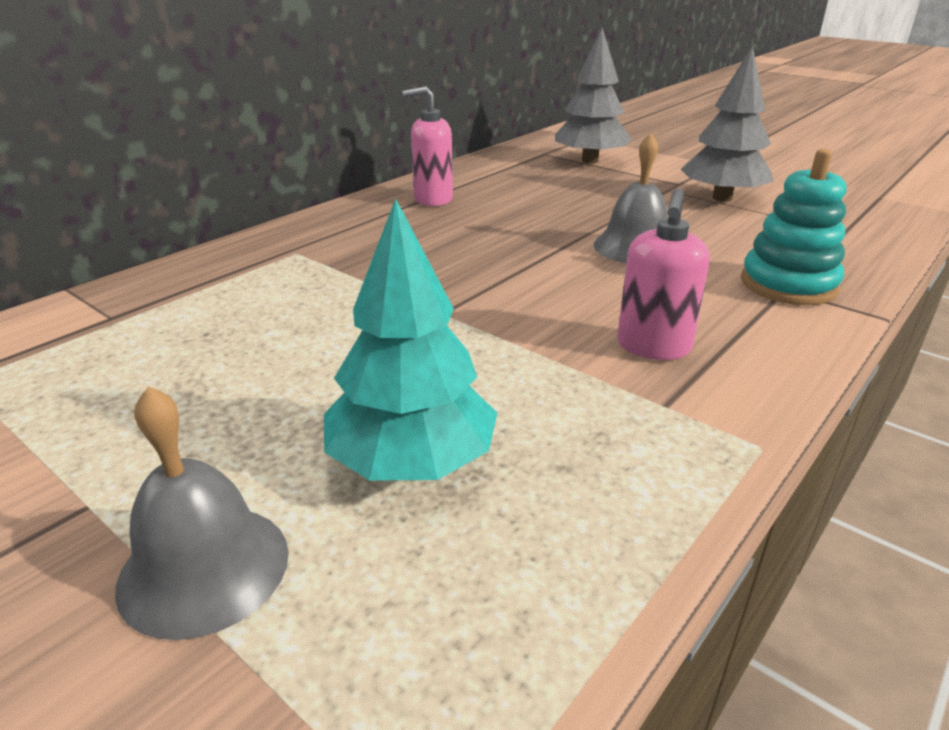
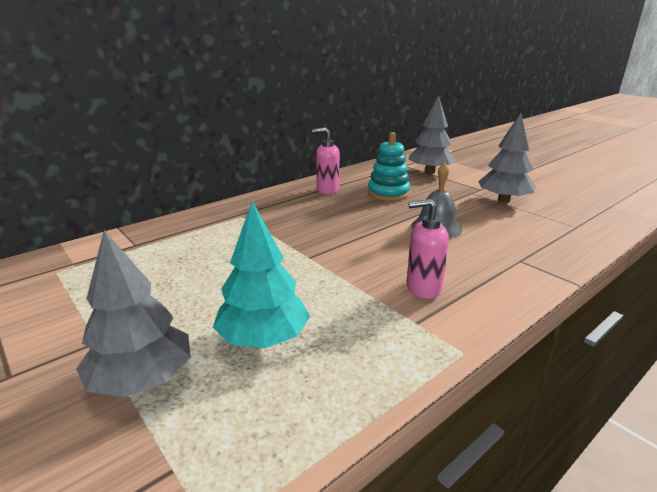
camera: 10 degrees right, 5 degrees down
grey bell [115,386,289,640] -> grey tree [76,230,191,397]
pink soap dispenser [617,189,710,360] -> pink soap dispenser turned 60 degrees clockwise [406,199,449,299]
turquoise stacking toy [741,149,847,305] -> turquoise stacking toy moved to [368,132,410,201]

